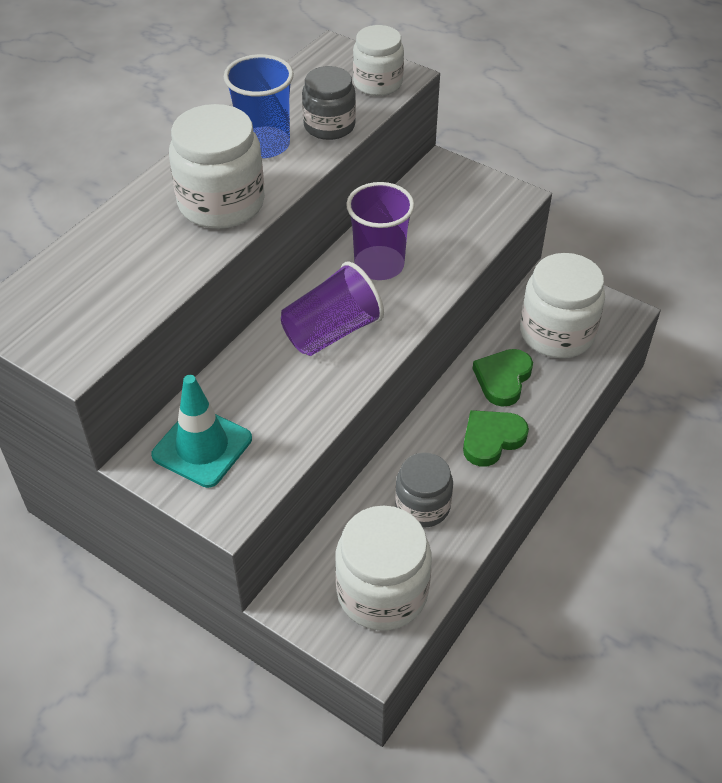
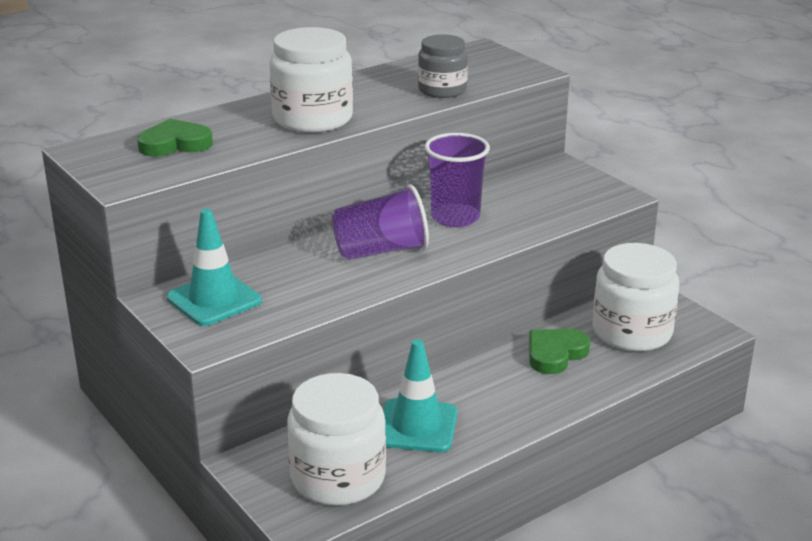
camera: 20 degrees right, 20 degrees down
blue cup [224,54,294,158] -> none
white jar [353,25,404,96] -> none
grey jar [395,453,453,528] -> turquoise traffic cone [383,339,458,452]
green heart [463,410,529,467] -> green heart moved to [137,119,213,156]

